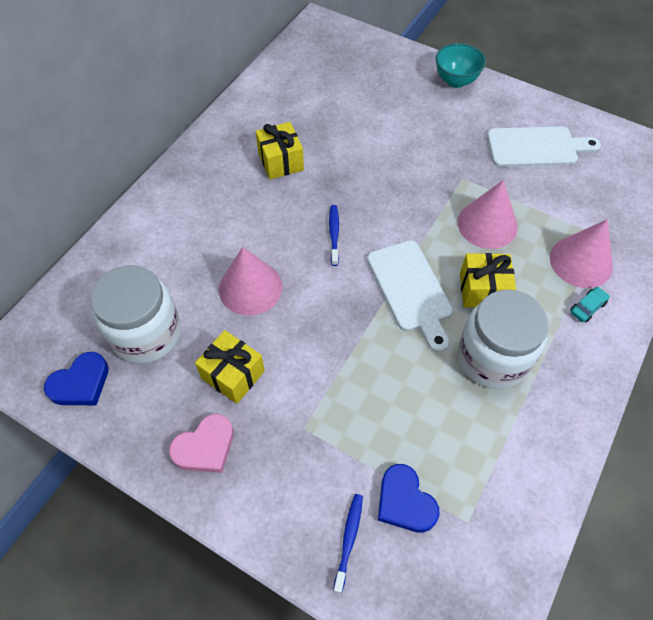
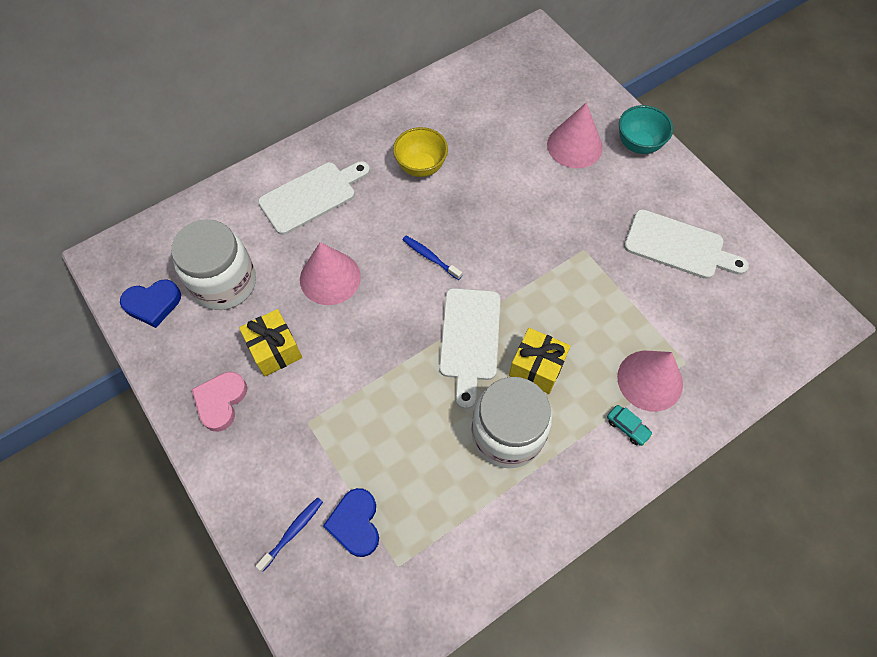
camera: 25 degrees right, 5 degrees up
pink heart [169,414,234,473] -> pink heart turned 120 degrees clockwise [192,371,247,432]
yellow gift [256,122,304,180] -> yellow bowl [393,127,448,177]
blue toothbrush [329,205,339,266] -> blue toothbrush turned 75 degrees counterclockwise [402,236,462,280]
pink cone [457,180,518,249] -> pink cone moved to [547,102,603,168]
turquoise car [571,287,610,322] -> turquoise car turned 60 degrees clockwise [607,405,653,446]
none -> white cutting board [258,161,370,235]

